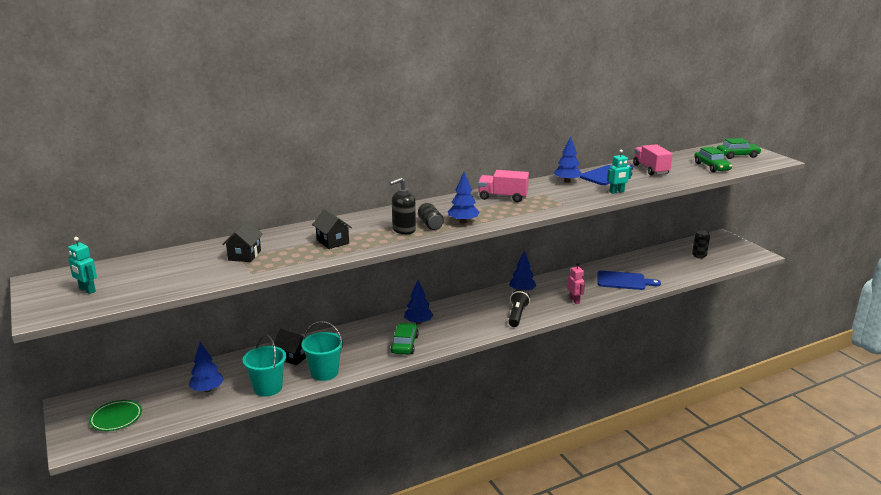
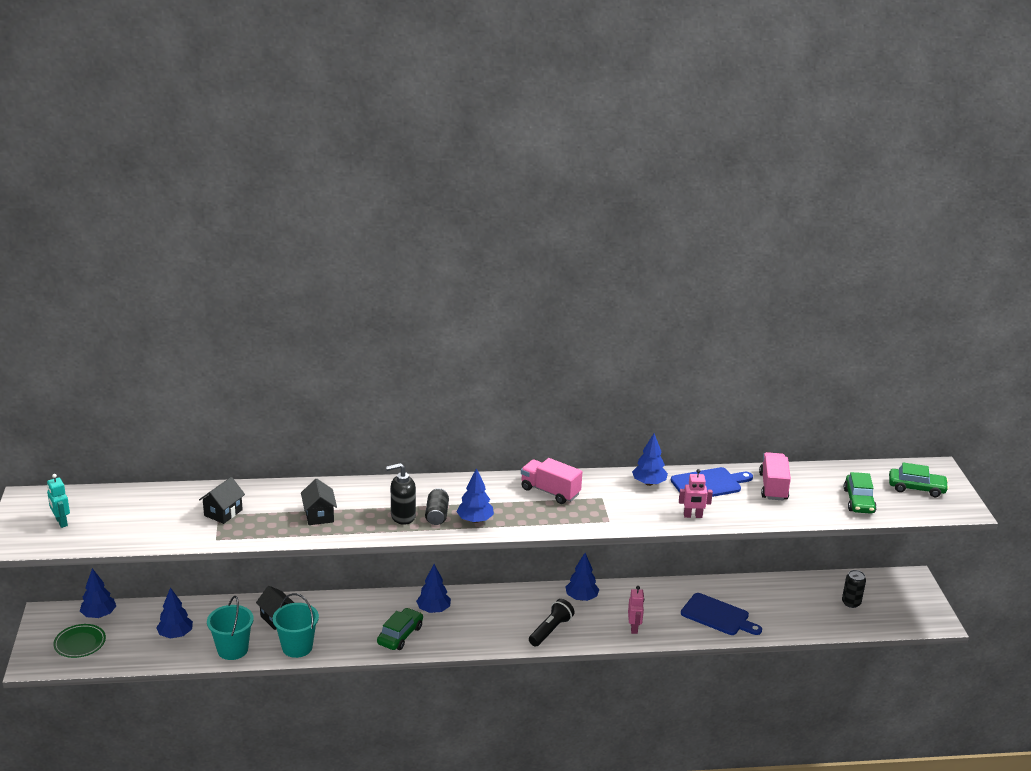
camera: 20 degrees right, 5 degrees up
turquoise robot [607,149,632,194] -> pink robot [679,469,713,518]
none -> blue tree [80,568,116,618]

